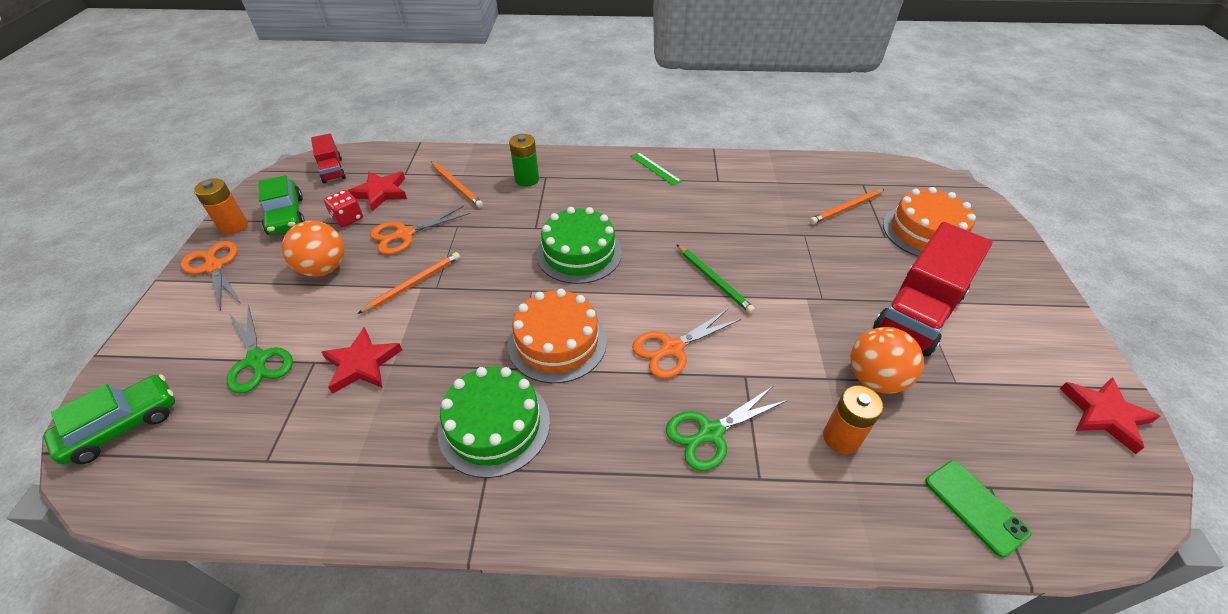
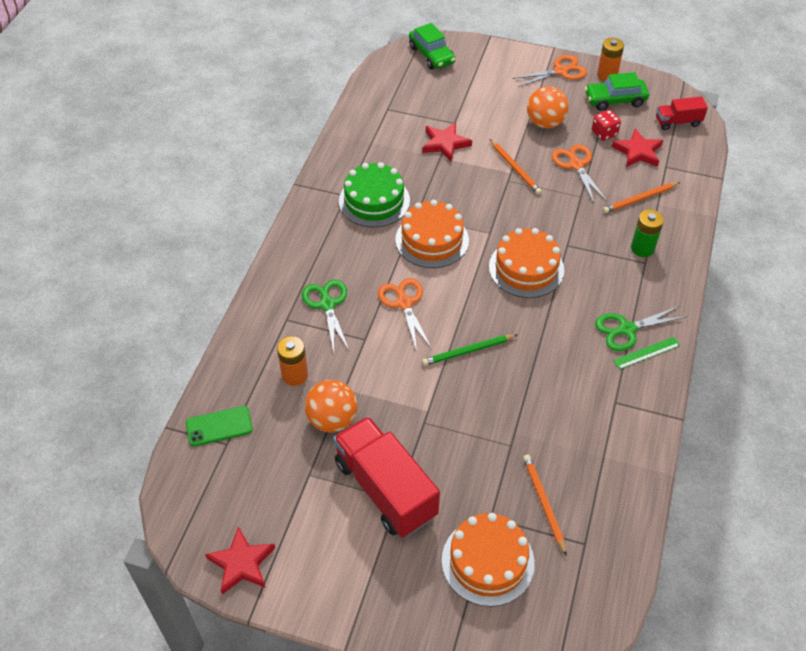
camera: 105 degrees right, 5 degrees up
green scissors [227,304,293,394] -> green scissors moved to [595,306,688,351]
green cake [536,207,622,284] -> orange cake [489,228,564,298]

